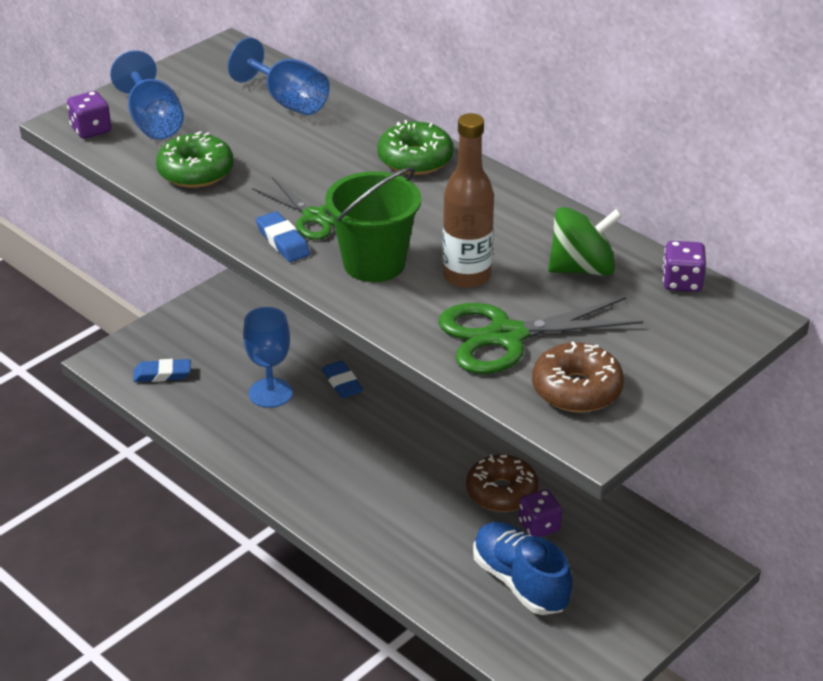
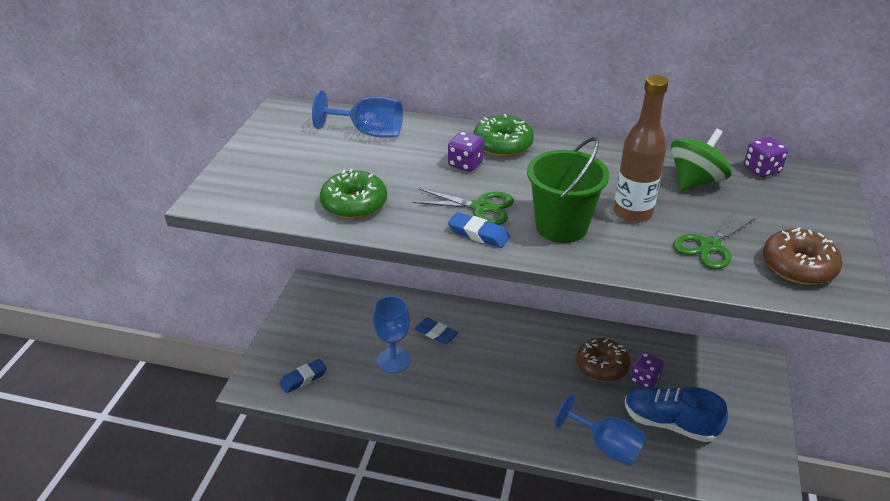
camera: 30 degrees left, 0 degrees up
purple dice [67,91,111,139] -> purple dice moved to [448,131,484,172]
blue goblet [110,50,184,139] -> blue goblet moved to [555,394,646,466]
green scissors [438,297,643,374] -> green scissors [673,210,757,269], size x0.65

